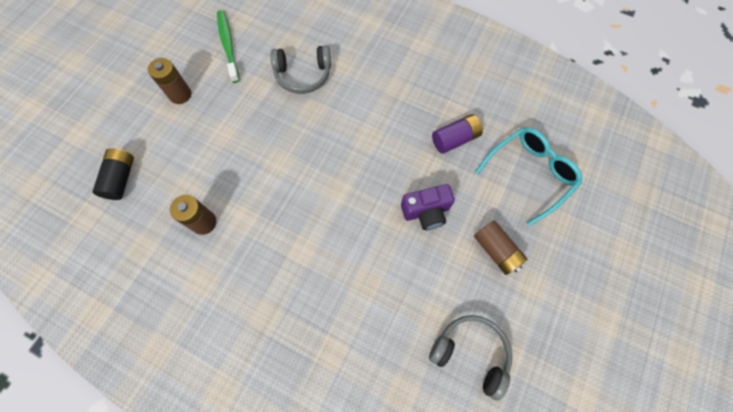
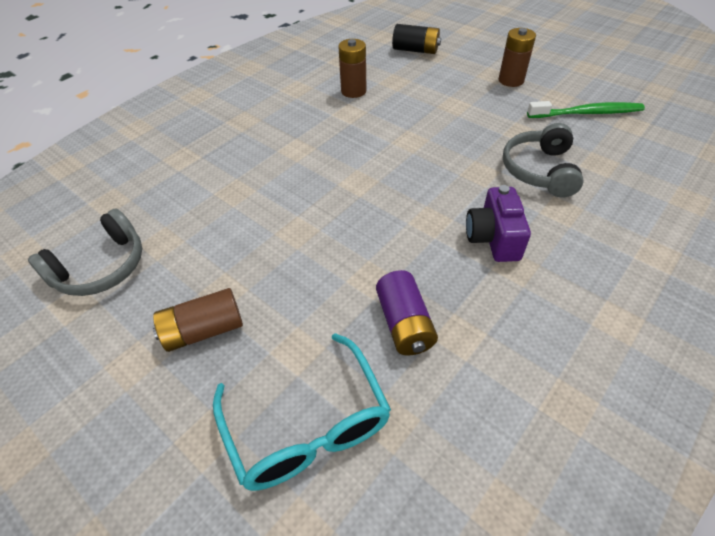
camera: 105 degrees right, 20 degrees down
purple camera [401,184,455,230] -> purple camera moved to [466,185,531,262]

